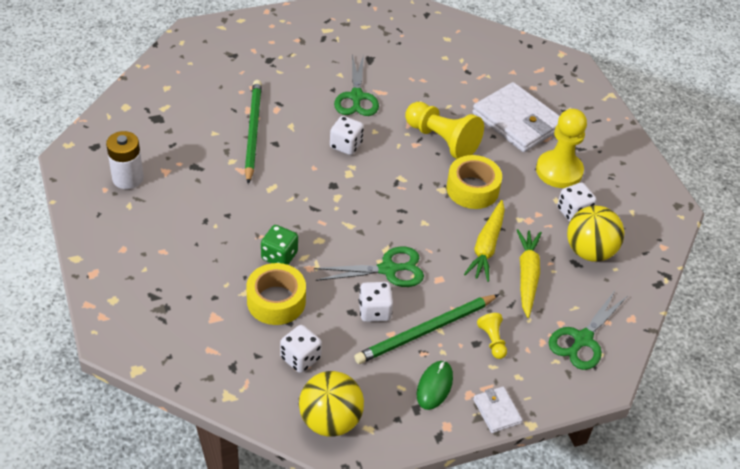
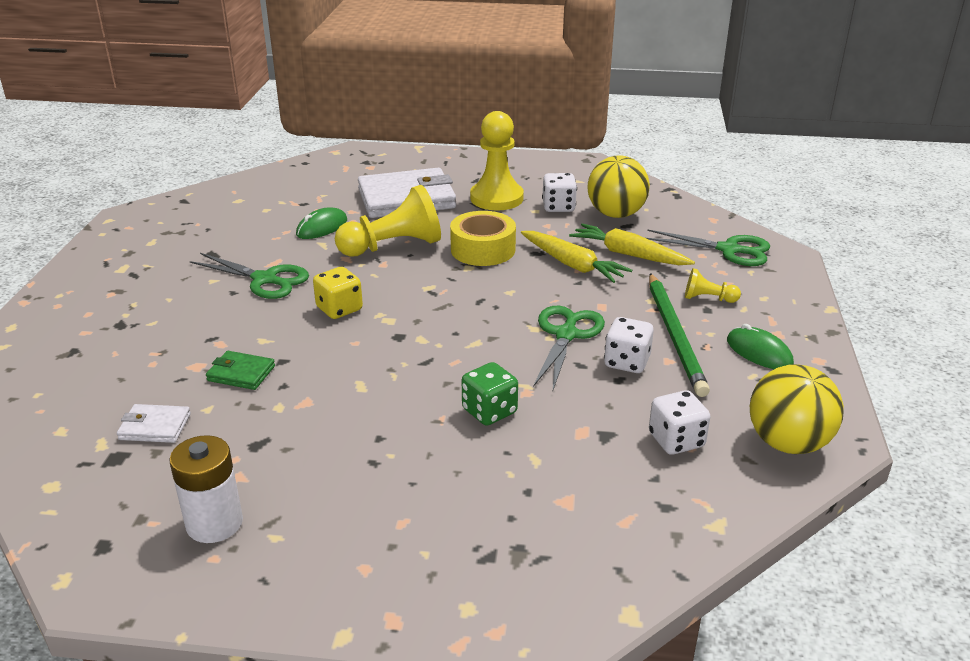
camera: 60 degrees left, 15 degrees down
green pencil [245,80,262,184] -> green wallet [206,351,275,390]
yellow tape [246,263,306,325] -> none
white dice [330,116,364,155] -> yellow dice [313,267,363,319]
white wallet [473,386,522,433] -> white wallet moved to [117,404,191,443]
green scissors [549,289,627,370] -> green scissors turned 45 degrees counterclockwise [646,229,770,266]
none -> green mouse [296,207,347,239]

